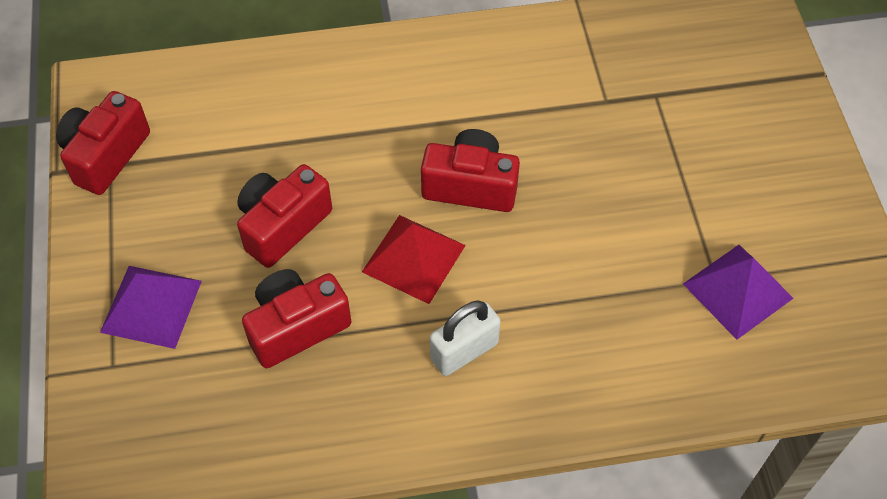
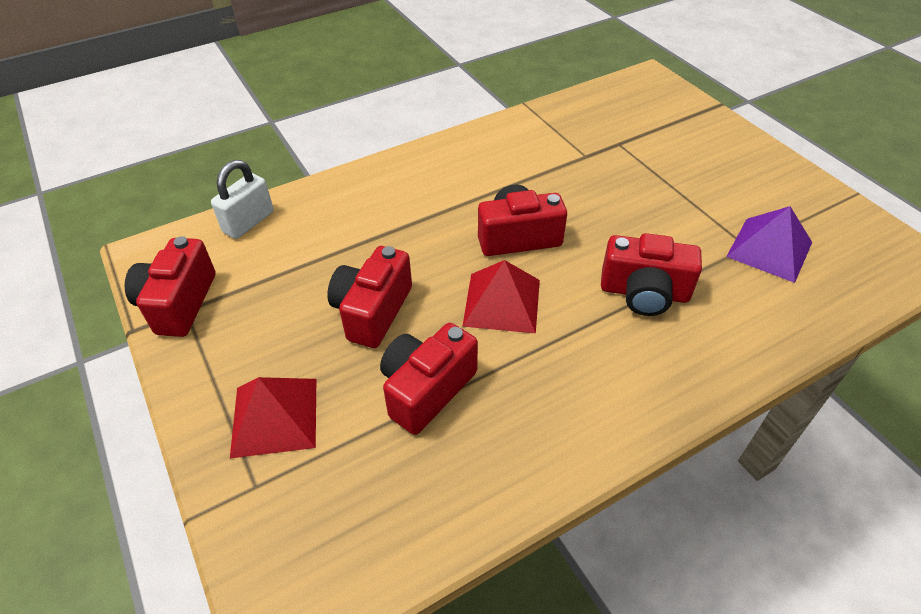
camera: 20 degrees left, 10 degrees down
purple pyramid [100,266,202,349] -> red pyramid [230,377,316,458]
white padlock [430,300,501,376] -> white padlock moved to [211,160,274,239]
none -> red camera [601,233,702,316]

